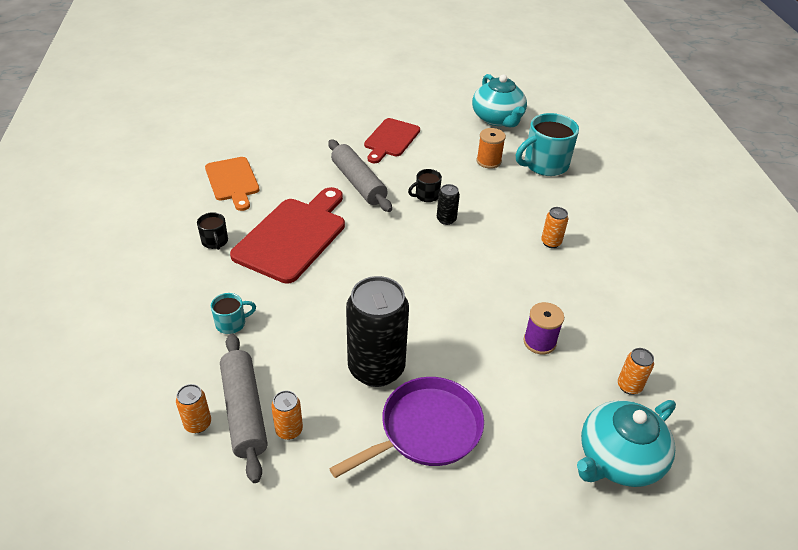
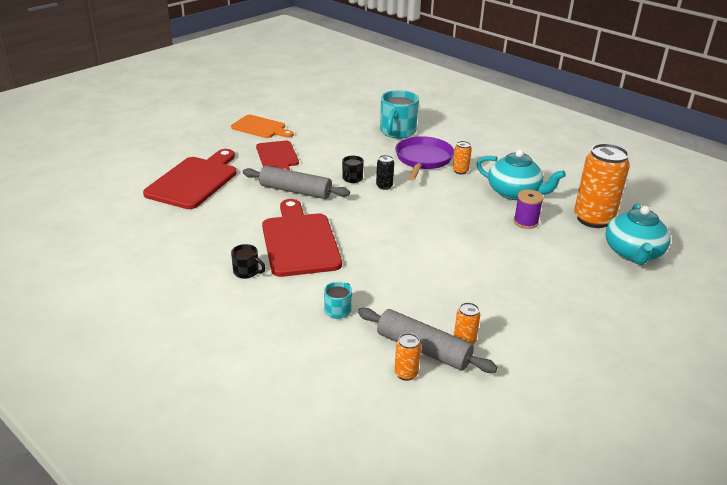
camera: 40 degrees left, 10 degrees down
orange cutting board [205,157,259,211] -> orange cutting board moved to [231,115,294,138]
purple pan [329,377,484,478] -> purple pan moved to [395,136,454,180]
black can [346,276,409,387] -> none
turquoise teapot [472,74,527,127] -> turquoise teapot moved to [477,149,566,200]
orange spool [477,128,506,169] -> none
orange can [618,348,654,395] -> orange can [574,144,630,228], size x2.26
none -> red cutting board [143,149,237,209]

